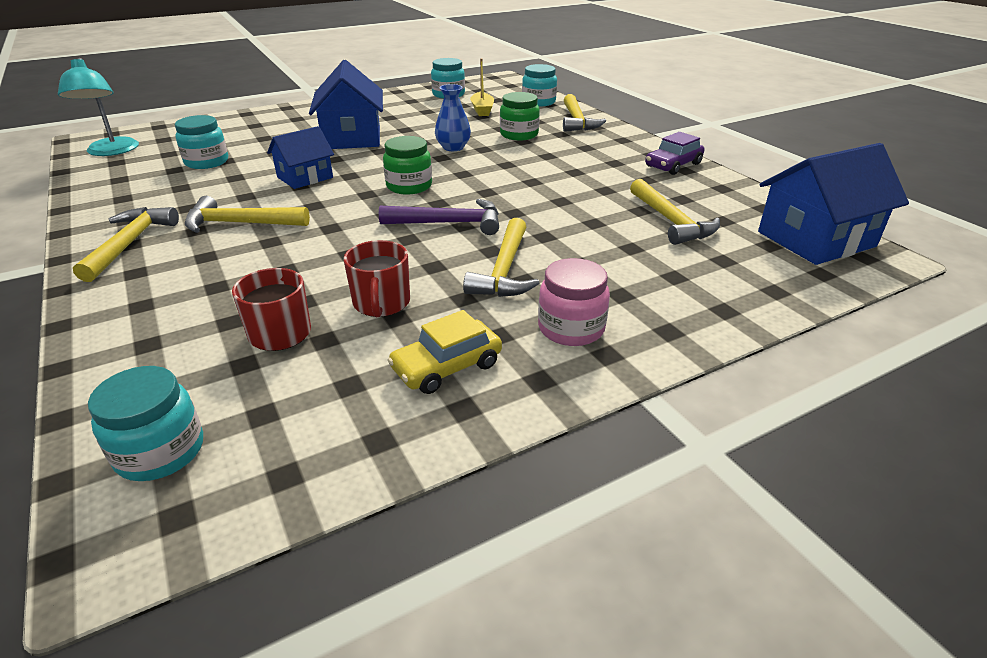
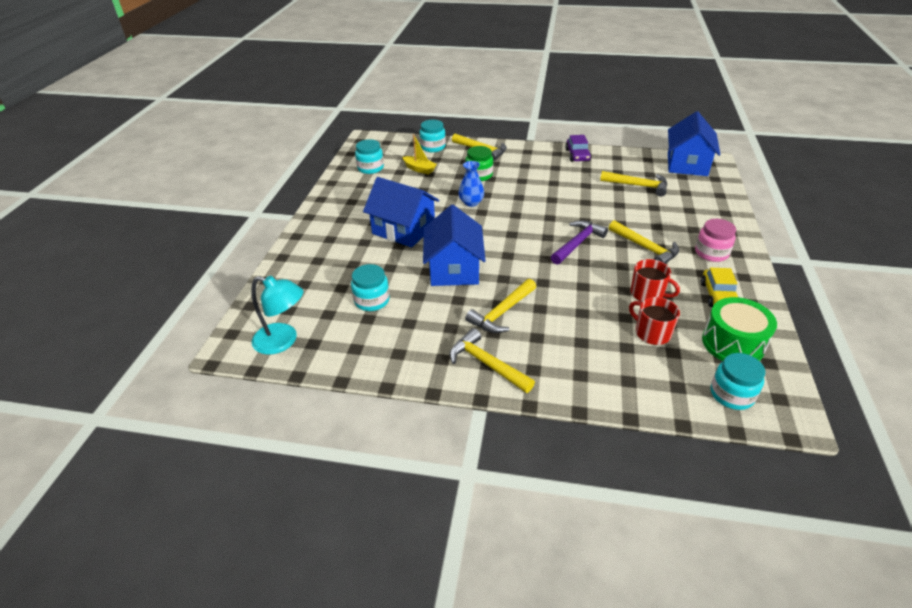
camera: 50 degrees left, 5 degrees up
blue house [267,126,334,189] -> blue house [423,205,486,286], size x1.63
green jar [383,136,432,194] -> none
none -> green drum [702,297,777,361]

